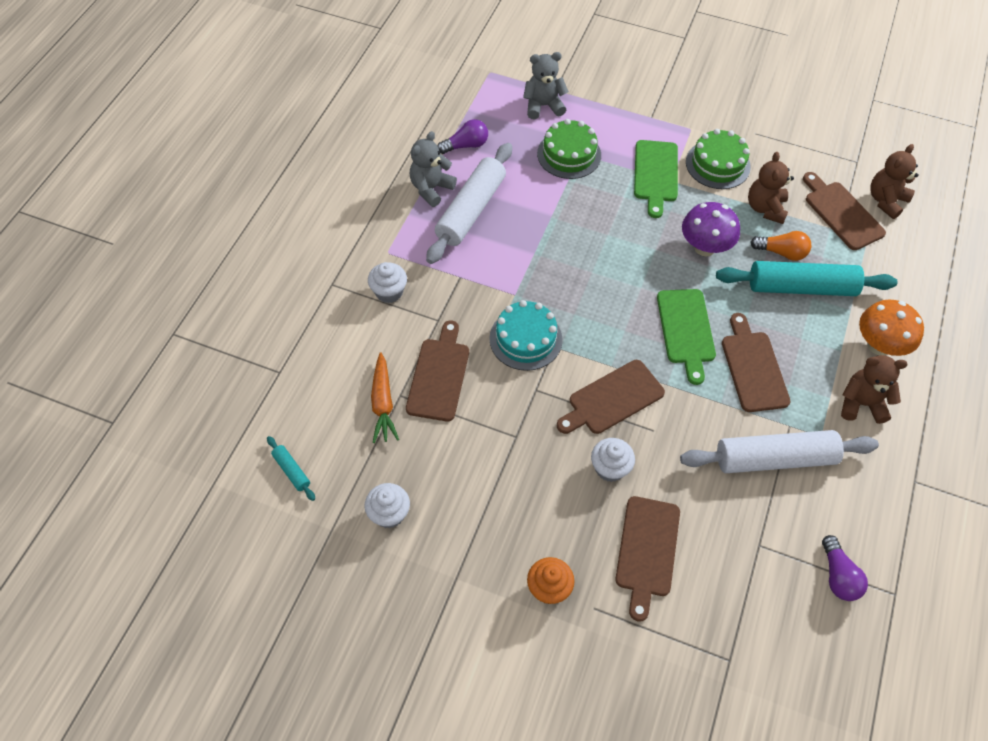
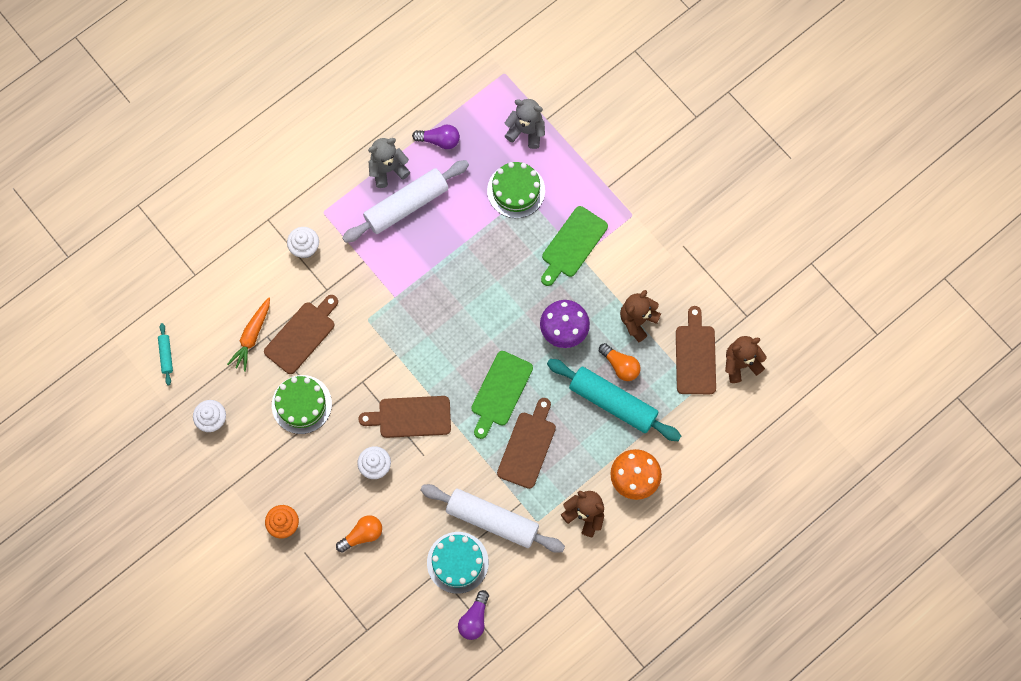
camera: 30 degrees right, 15 degrees up
turquoise cake [489,300,562,371] -> turquoise cake moved to [427,532,489,594]
brown cutting board [615,496,680,621] -> orange light bulb [336,515,382,552]
green cake [686,129,751,189] -> green cake moved to [272,375,332,434]

